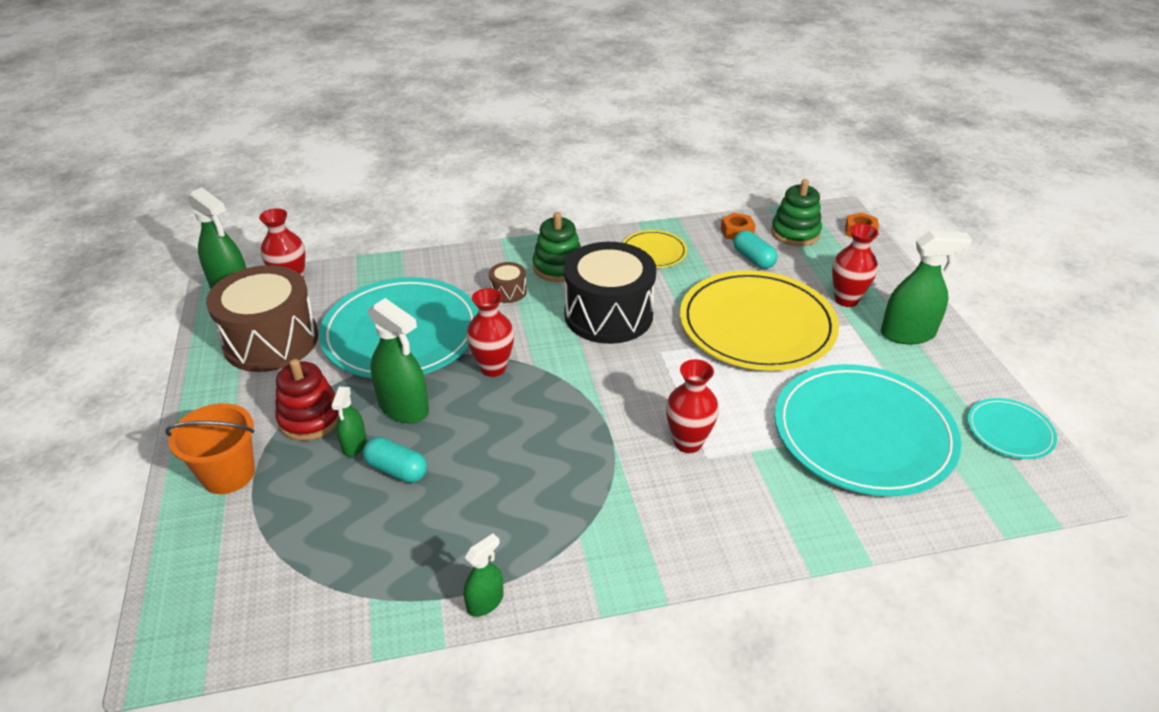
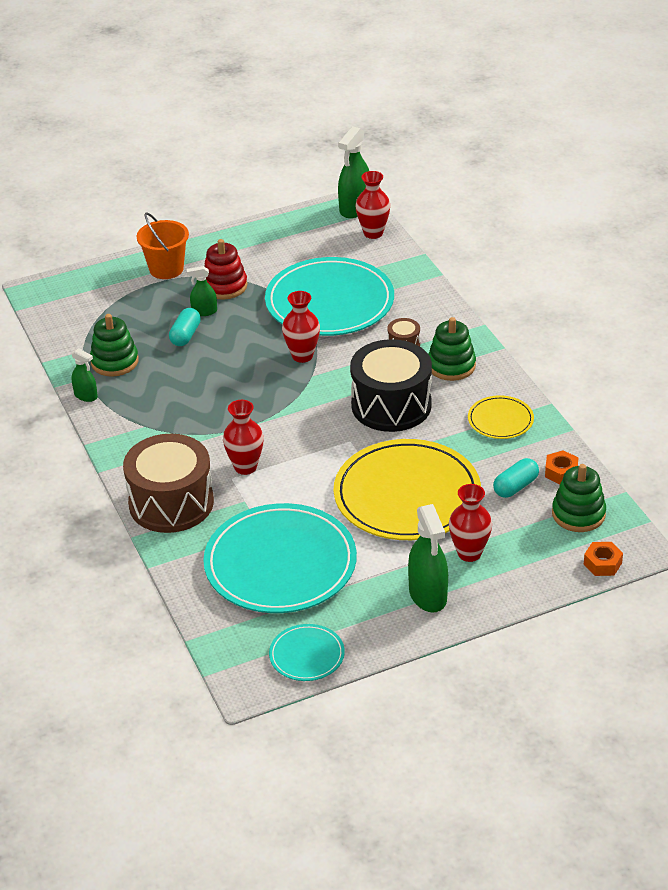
camera: 80 degrees right, 0 degrees up
brown drum [206,265,318,372] -> brown drum moved to [123,434,214,533]
green spray bottle [368,298,429,423] -> none
none -> green stacking toy [90,314,139,377]

